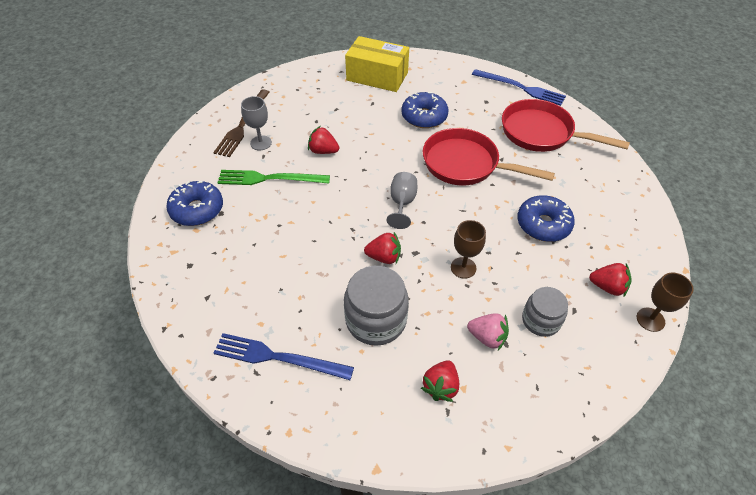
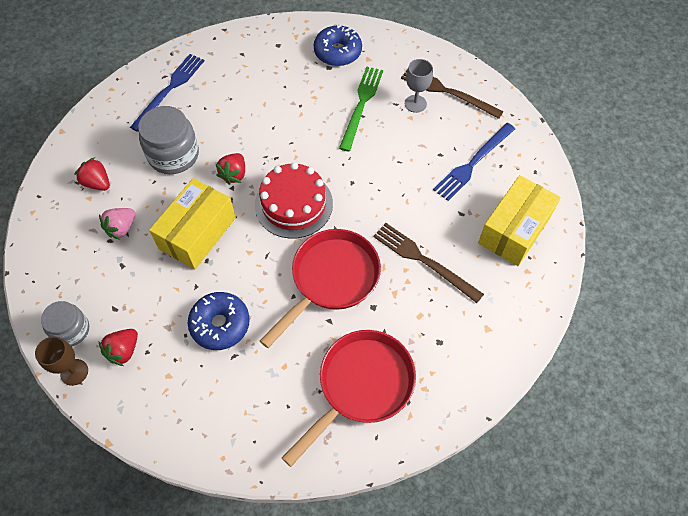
camera: 105 degrees right, 10 degrees up
red strawberry [308,126,339,154] -> none
grey goblet [387,172,417,229] -> red cake [255,162,333,239]
blue donut [401,92,449,128] -> brown fork [373,223,484,303]
brown goblet [451,220,486,279] -> yellow box [149,178,236,270]
blue fork [472,69,566,106] -> blue fork moved to [433,123,515,201]
grey jar [522,287,568,337] -> grey jar moved to [41,301,89,346]

